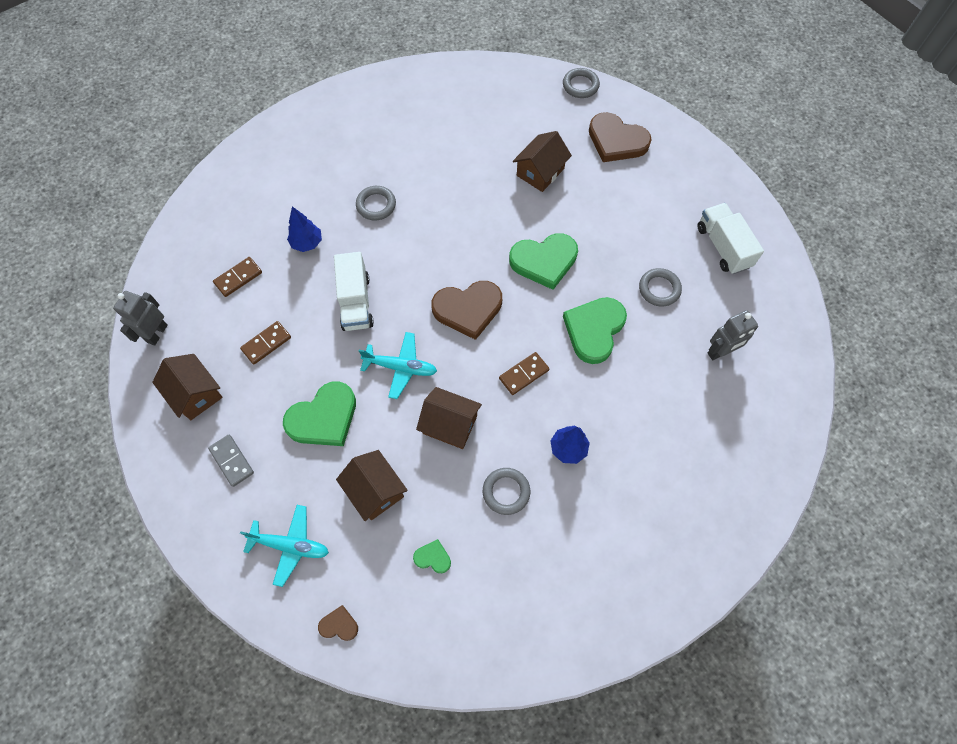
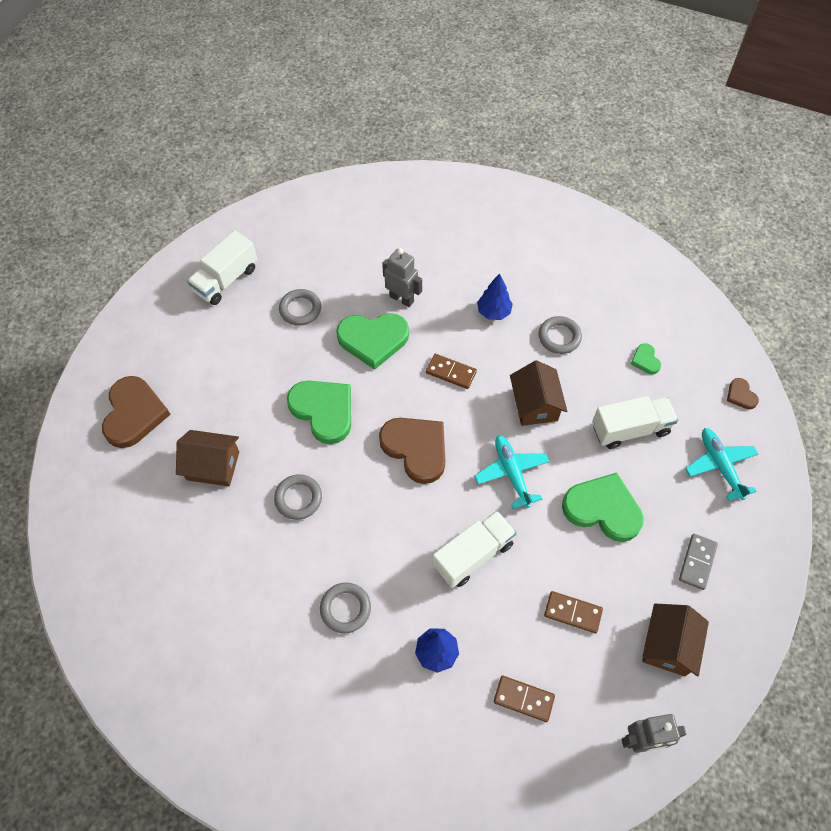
camera: 120 degrees left, 5 degrees down
brown house [336,450,408,521] -> white truck [592,396,678,449]
grey ring [563,68,600,98] -> grey ring moved to [274,474,322,520]
grey robot [708,310,758,360] -> grey robot moved to [382,248,422,307]

